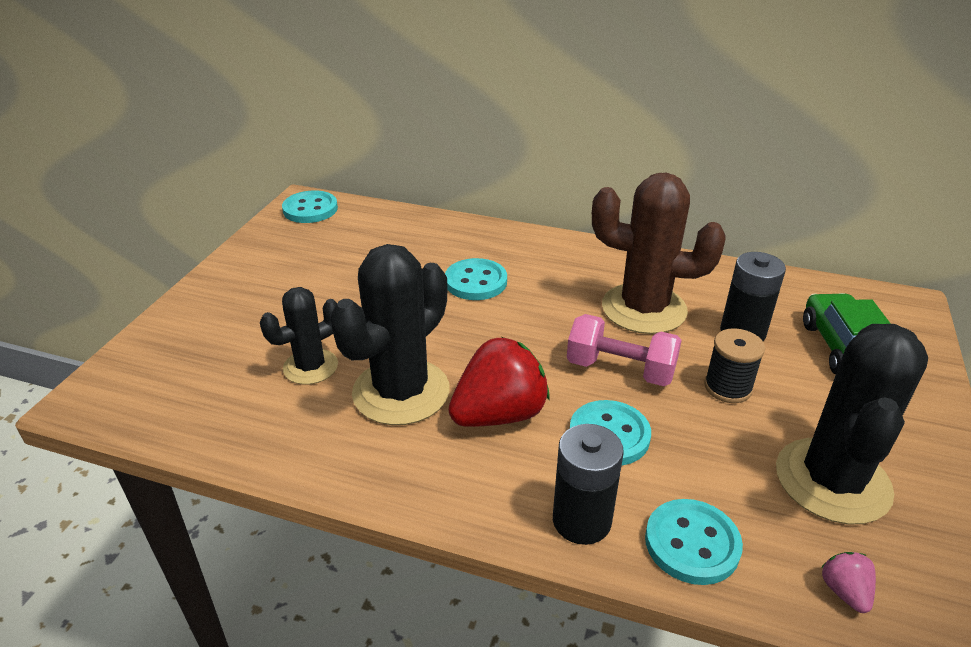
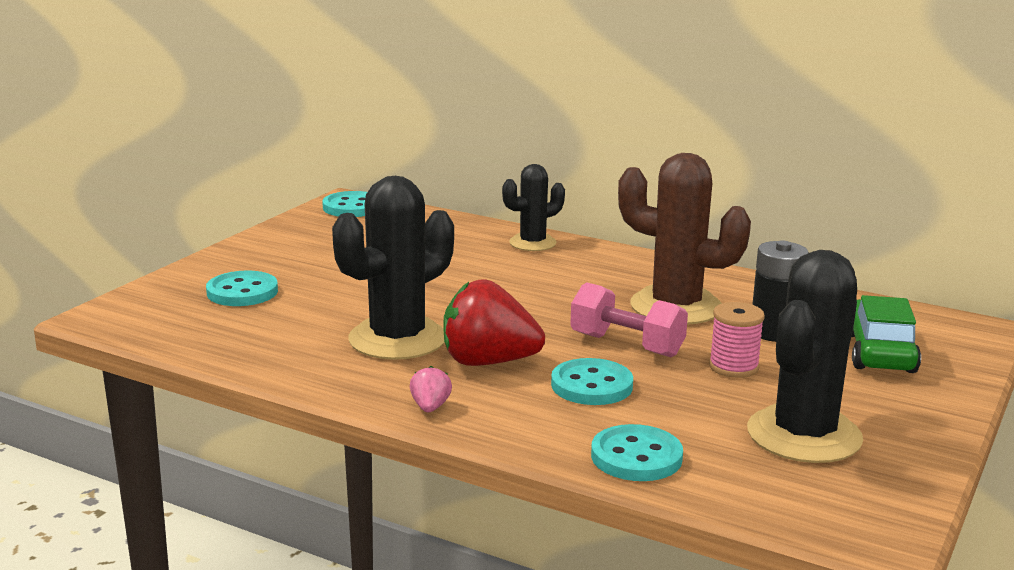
camera: 10 degrees right, 15 degrees down
black cactus [260,287,338,385] -> black cactus moved to [502,164,565,251]
turquoise button [445,258,507,300] -> turquoise button moved to [206,270,278,306]
red strawberry [448,337,550,427] -> red strawberry turned 150 degrees counterclockwise [443,279,545,366]
black battery [553,424,624,545] -> none
black spool [704,328,765,403] -> pink spool [709,302,765,378]
pink strawberry [821,552,876,613] -> pink strawberry moved to [410,366,452,412]

